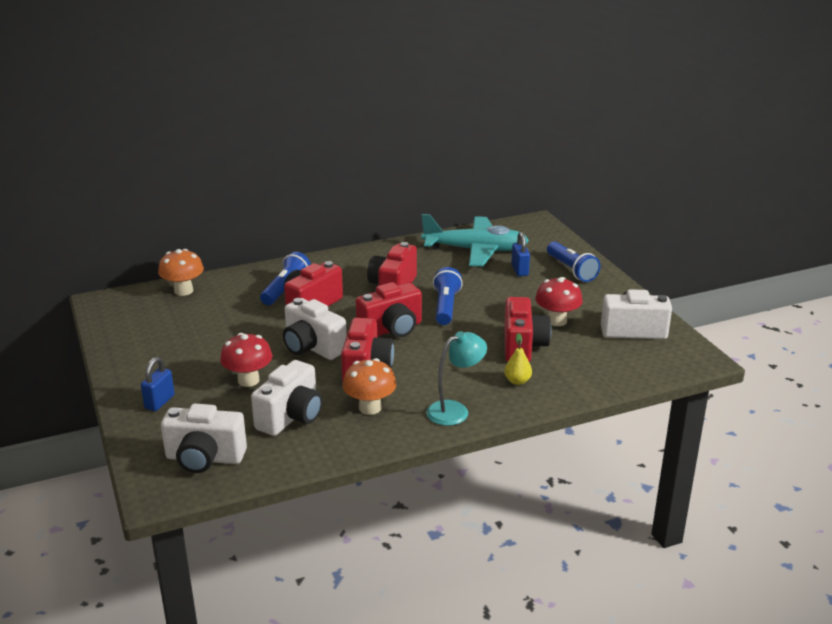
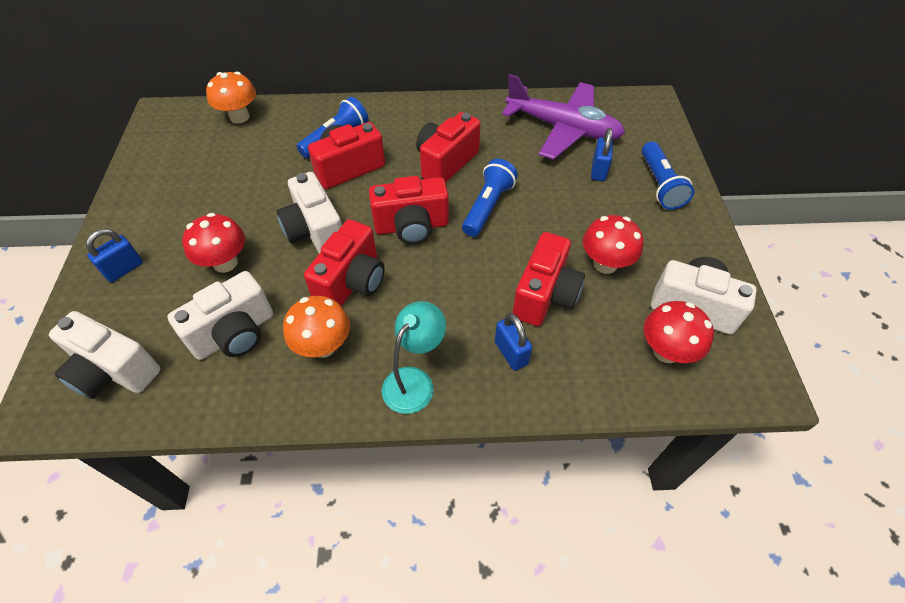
camera: 20 degrees right, 25 degrees up
turquoise plane [421,214,529,266] -> purple plane [502,74,625,160]
turquoise lamp [426,331,487,426] -> turquoise lamp turned 45 degrees counterclockwise [382,301,446,414]
yellow pear [504,333,532,385] -> blue padlock [495,313,532,371]
none -> red mushroom [644,301,714,363]

